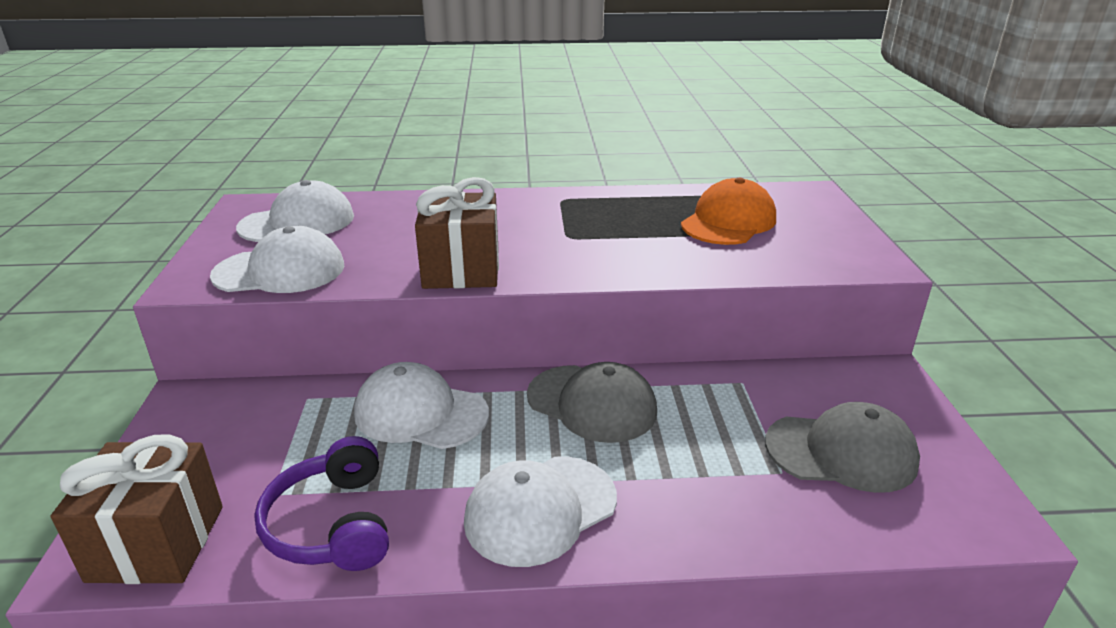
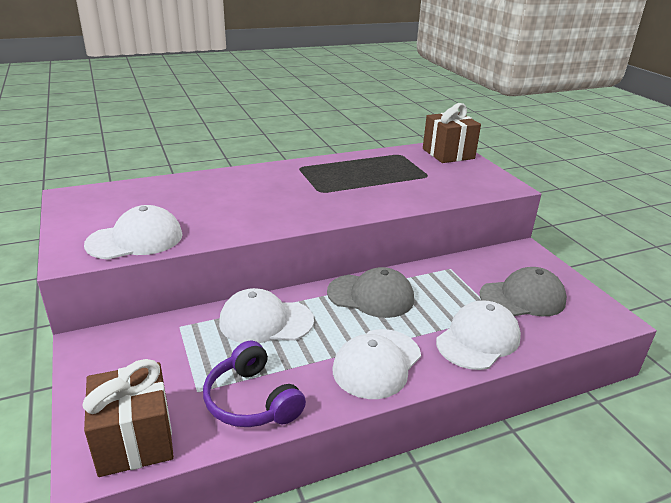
camera: 20 degrees left, 0 degrees up
white cap [236,180,354,242] -> white cap moved to [436,301,521,370]
brown gift [415,177,499,289] -> brown gift moved to [423,103,481,163]
orange cap [681,178,776,245] -> none

